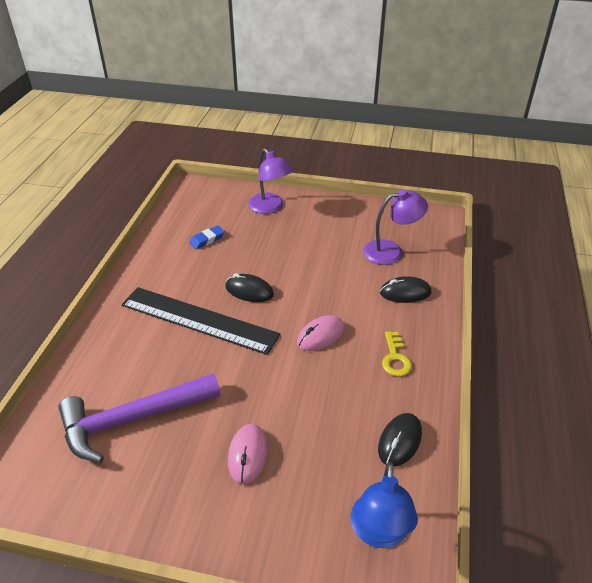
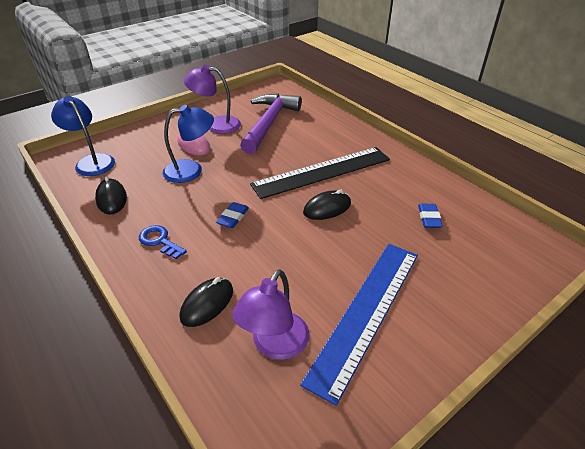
camera: 130 degrees right, 0 degrees up
purple lamp [248,149,293,214] -> purple lamp moved to [184,65,241,134]
pink mouse [297,315,344,351] -> blue eraser [216,202,249,228]
yellow key [382,331,412,376] -> blue key [139,225,187,259]
none -> blue lamp [163,105,214,183]
none -> blue ruler [300,244,418,406]

